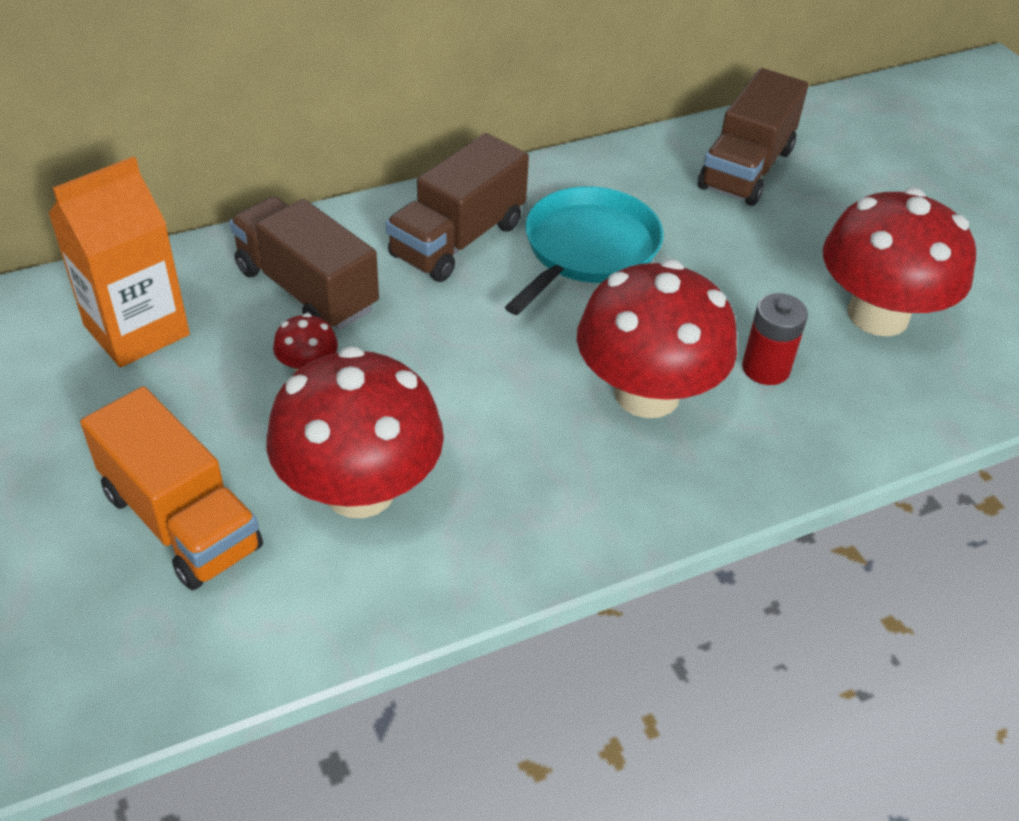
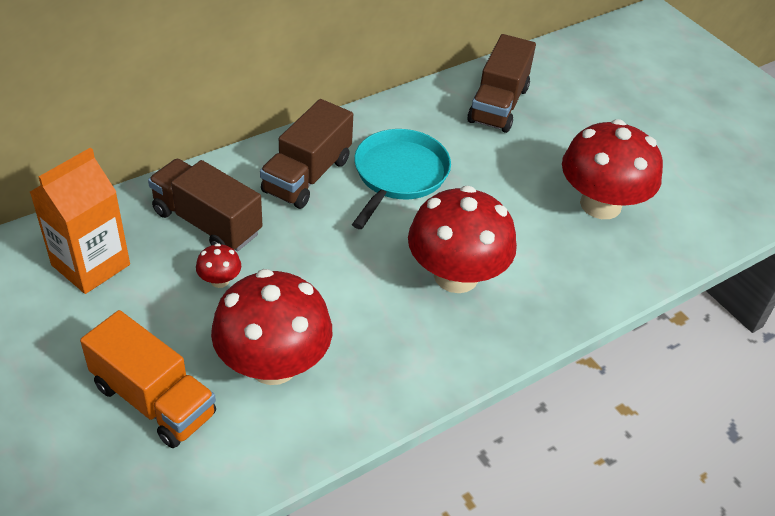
camera: 10 degrees left, 0 degrees up
red battery [742,293,808,385] -> none

